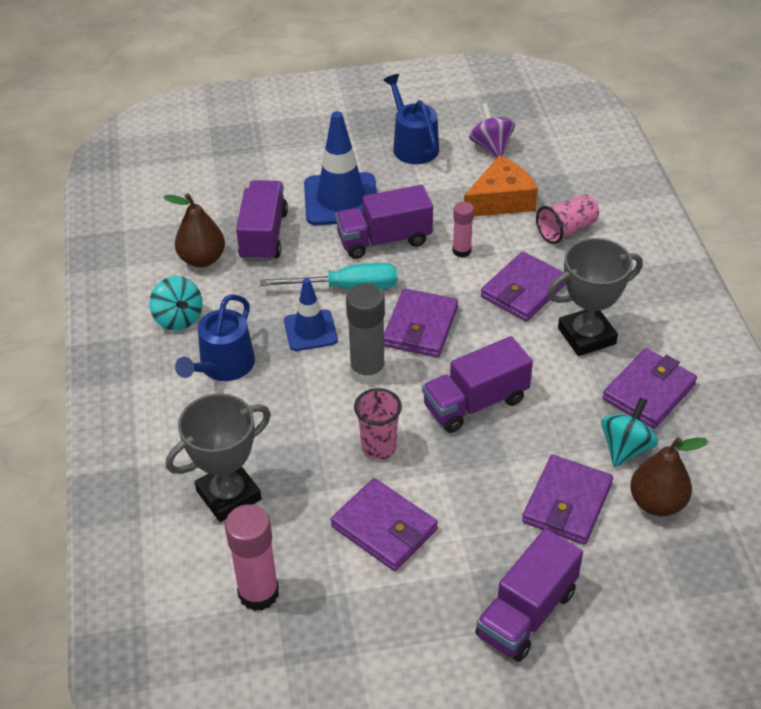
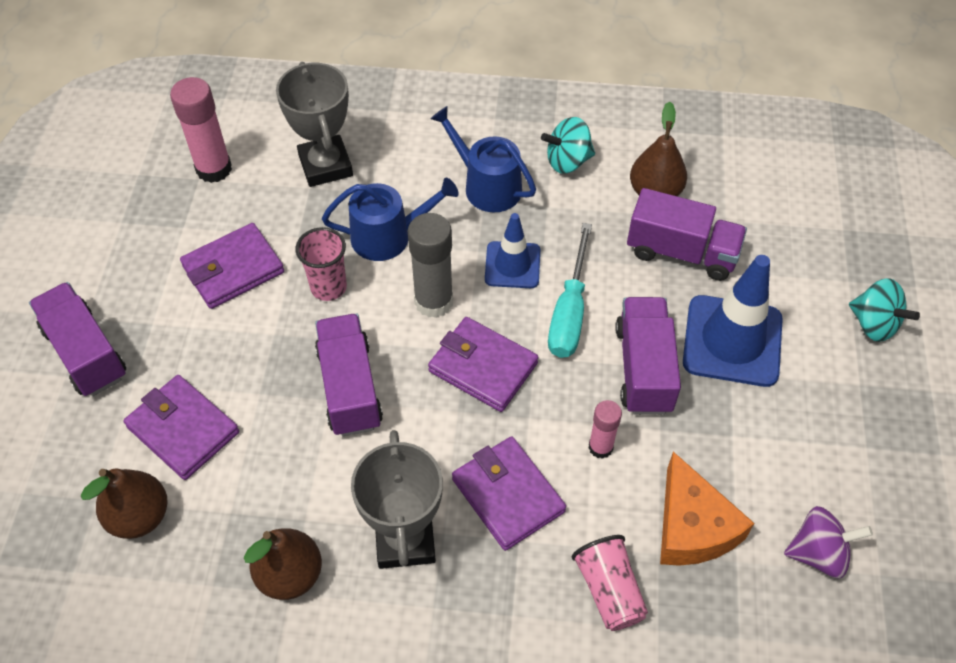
camera: 105 degrees right, 10 degrees up
blue watering can [383,74,439,164] -> blue watering can moved to [322,178,459,261]
turquoise spinning top [601,397,658,467] -> turquoise spinning top moved to [849,278,920,342]
purple wallet [602,348,697,429] -> brown pear [244,529,322,600]

